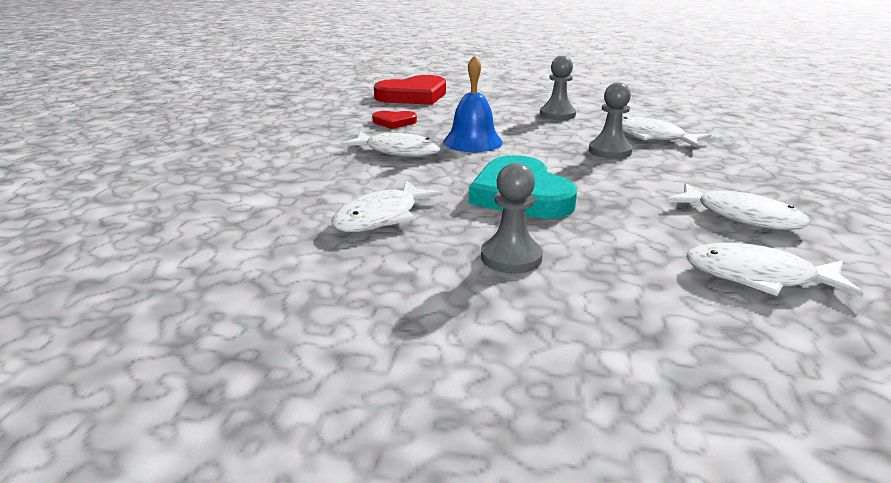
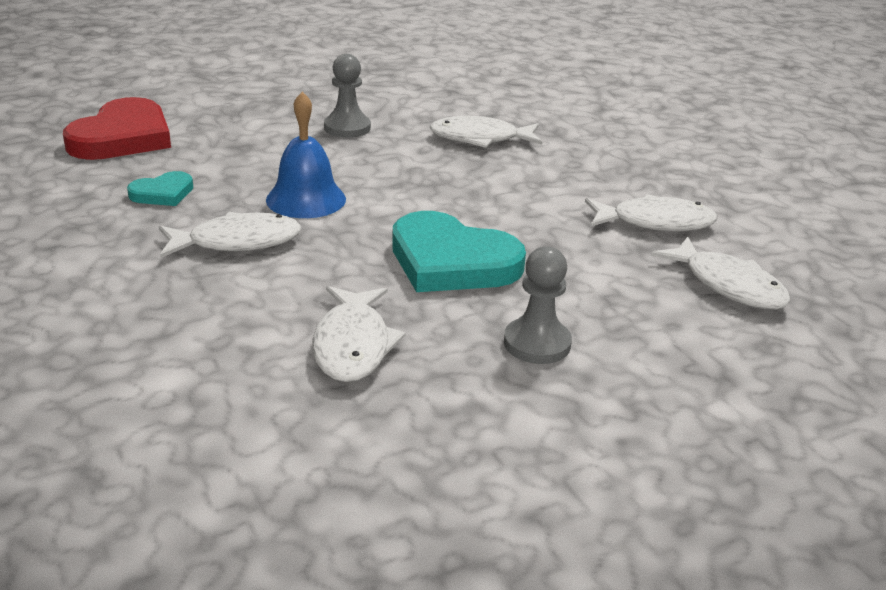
camera: 40 degrees left, 5 degrees up
red heart [372,111,417,129] -> turquoise heart [127,171,193,206]
grey pawn [589,82,633,159] -> none
white fish [686,243,864,297] -> white fish turned 105 degrees counterclockwise [651,237,791,310]

